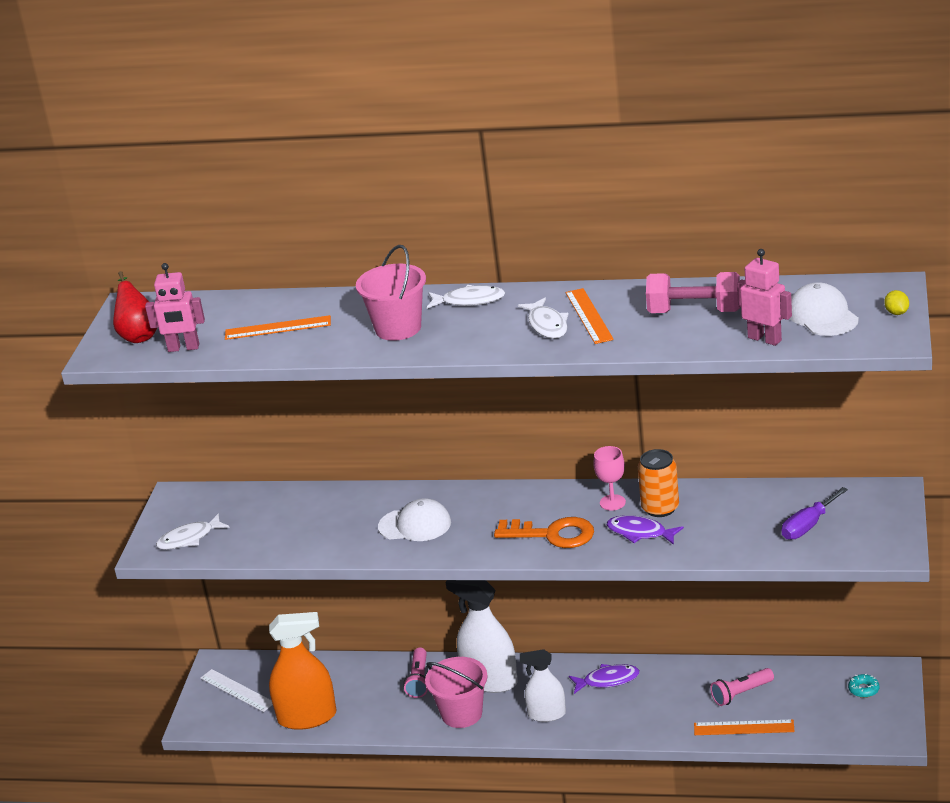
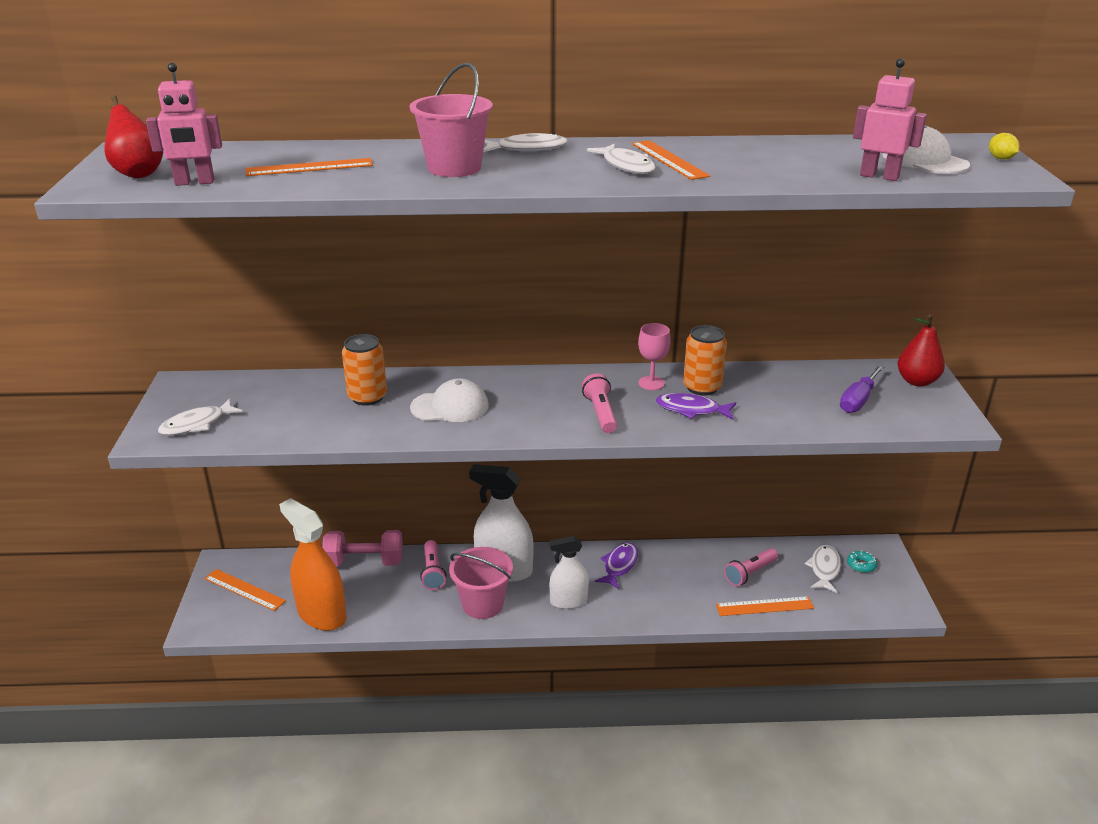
camera: 15 degrees left, 0 degrees up
white ruler [200,669,273,712] -> orange ruler [204,569,286,611]
orange spray bottle [269,612,336,730] -> orange spray bottle turned 120 degrees counterclockwise [279,498,347,631]
orange key [494,517,594,548] -> pink flashlight [582,373,617,433]
purple fish [569,664,640,694] -> purple fish turned 45 degrees counterclockwise [595,542,638,589]
pink dumbbell [646,272,740,313] -> pink dumbbell moved to [322,530,403,567]
none -> orange can [342,334,387,406]
none -> white fish [804,545,841,593]
none -> red pear [897,314,945,387]

